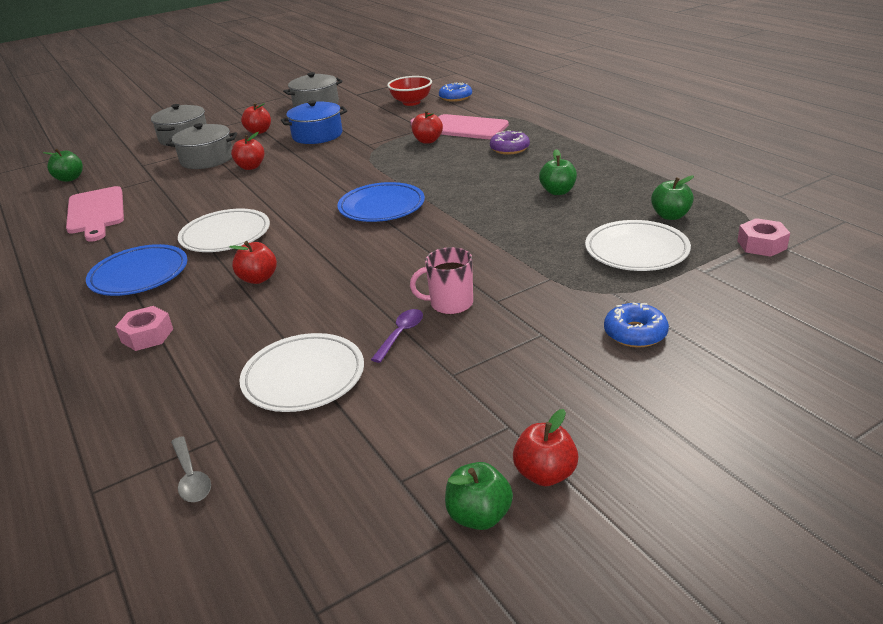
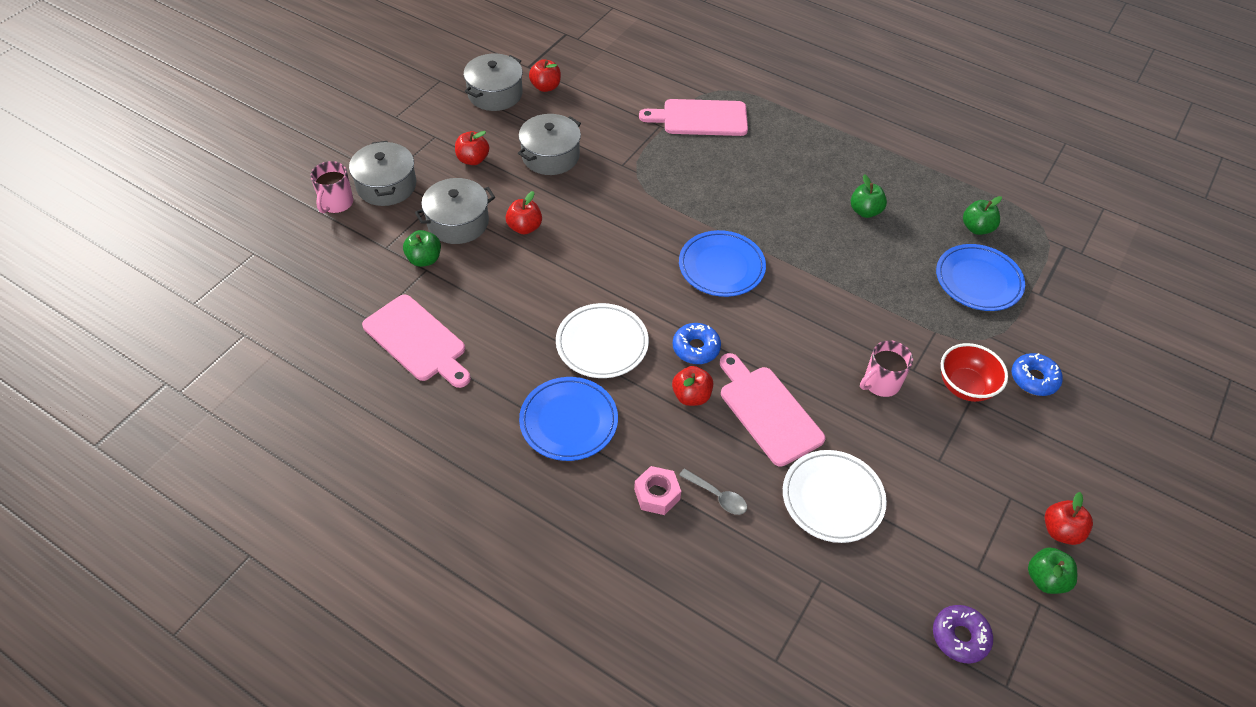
camera: 30 degrees left, 20 degrees up
green apple [43,149,83,182] -> green apple moved to [403,230,441,267]
grey spoon [171,436,211,502] -> grey spoon moved to [679,468,747,515]
blue pot [281,100,347,144] -> grey pot [518,114,581,175]
purple spoon [371,309,423,363] -> none
red bowl [387,76,432,106] -> red bowl moved to [941,343,1008,402]
red apple [412,110,443,144] -> red apple moved to [529,59,561,92]
blue donut [439,82,472,102] -> blue donut moved to [673,323,721,364]
purple donut [490,130,530,155] -> purple donut moved to [933,605,993,664]
white plate [585,220,691,271] -> blue plate [936,244,1025,311]
pink nut [737,218,790,257] -> none
none -> pink mug [310,161,353,213]
none -> pink cutting board [720,353,825,467]

